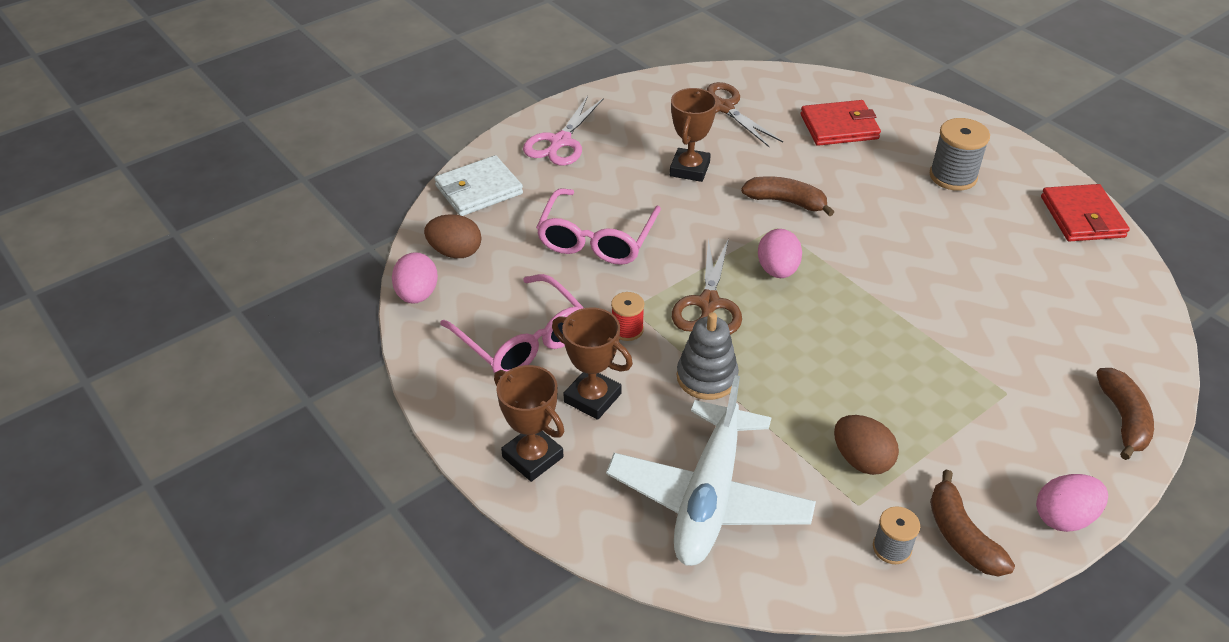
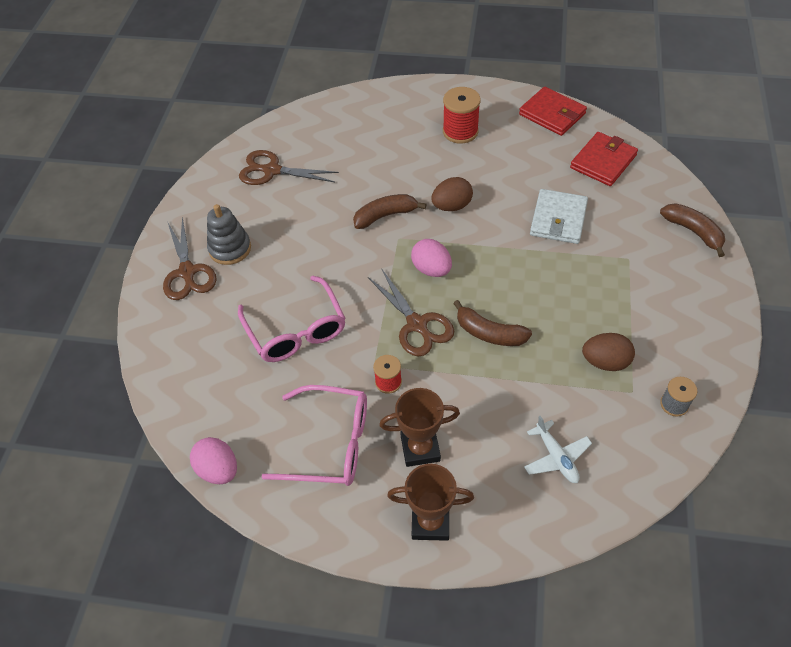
camera: 40 degrees left, 10 degrees up
brown egg [424,214,481,258] -> brown egg moved to [431,177,473,211]
white wallet [434,155,523,216] -> white wallet moved to [530,189,588,244]
pink scissors [523,96,604,165] -> brown scissors [163,217,217,300]
white plane [606,375,816,566] -> white plane [524,416,592,483], size x0.46
brown trophy [670,88,717,182] -> none
grey stacking toy [677,312,739,400] -> grey stacking toy moved to [207,204,251,265]
red wallet [801,100,881,146] -> red wallet moved to [570,132,638,186]
grey spool [930,118,990,191] -> red spool [443,87,481,144]
brown banana [930,470,1015,576] -> brown banana moved to [453,300,532,346]
pink egg [1036,474,1108,532] -> none

